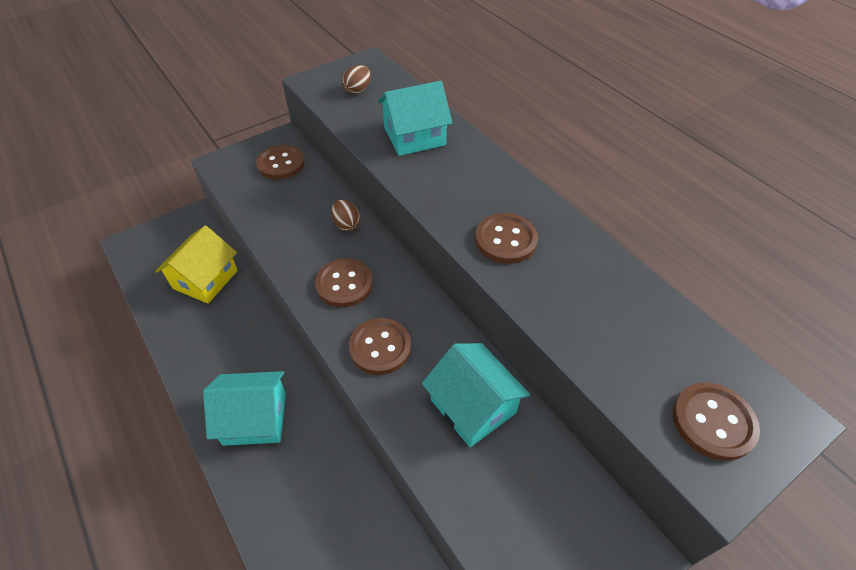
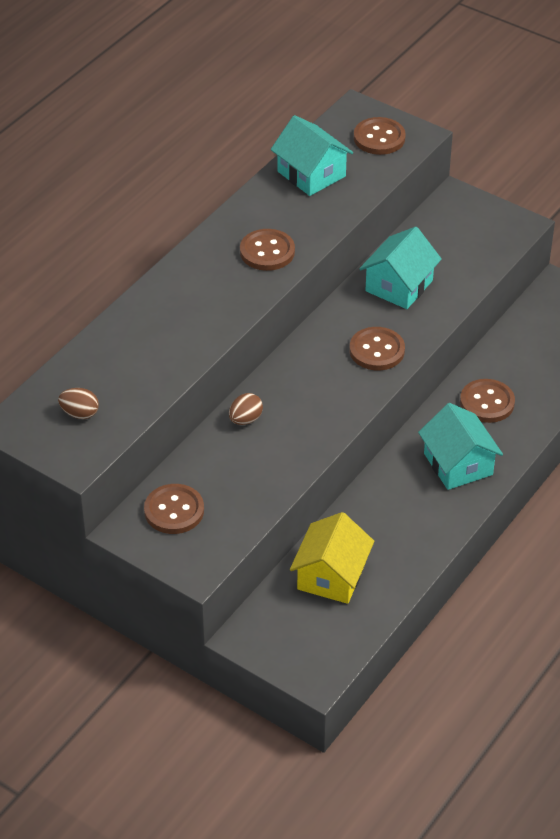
camera: 110 degrees left, 5 degrees down
yellow house [155,225,238,304] -> yellow house turned 75 degrees counterclockwise [290,512,374,604]
brown button [315,259,373,307] -> brown button moved to [460,379,515,423]
turquoise house [378,81,452,156] -> turquoise house moved to [271,115,353,196]

